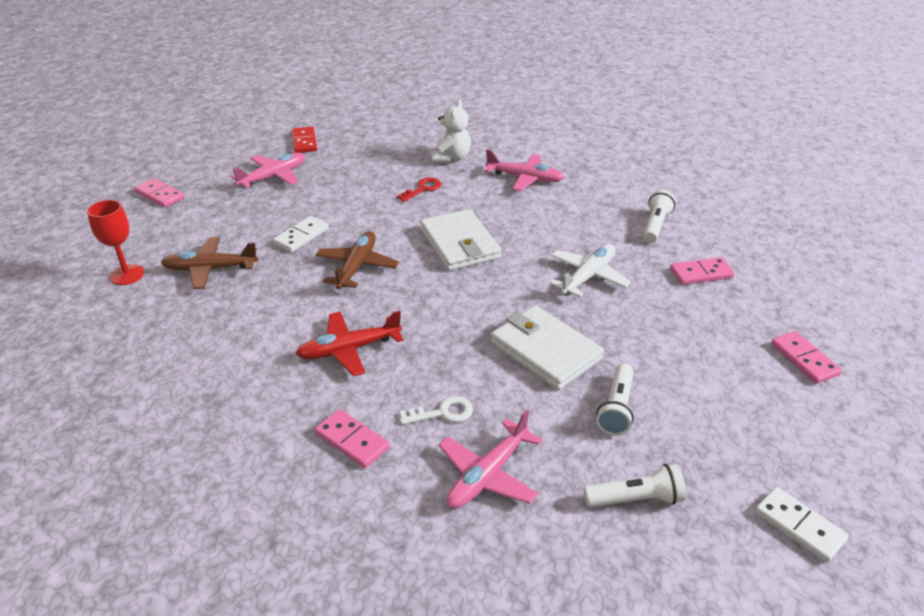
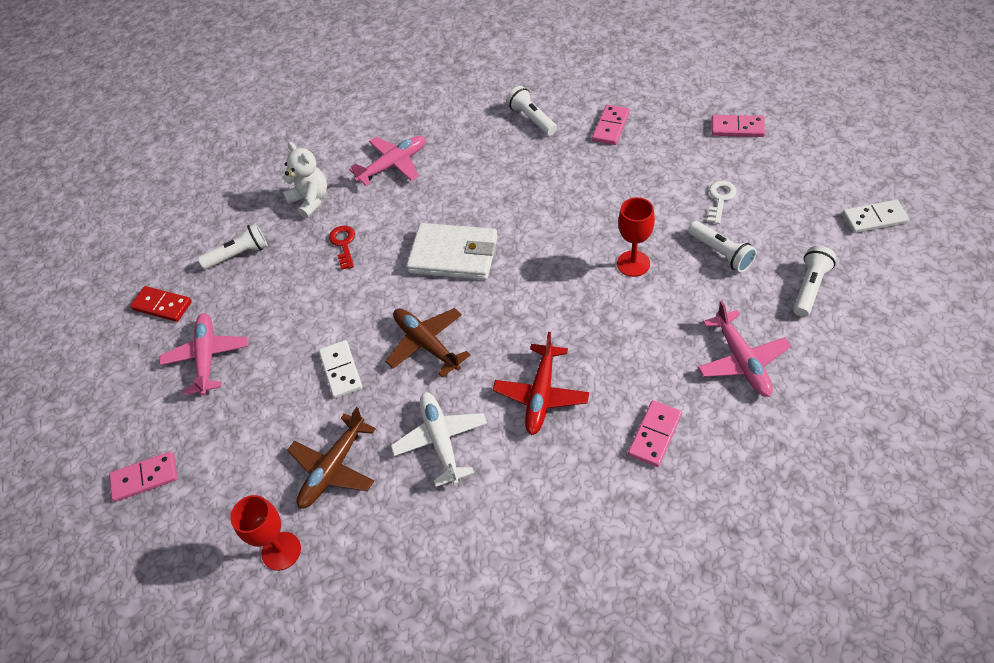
camera: 50 degrees left, 15 degrees up
pink domino [315,409,390,468] -> pink domino turned 45 degrees counterclockwise [628,400,682,467]
white key [400,396,473,425] -> white key moved to [707,181,736,224]
white wallet [491,305,604,390] -> red goblet [617,197,655,277]
white plane [550,244,631,297] -> white plane moved to [391,392,487,487]
none -> white flashlight [198,223,268,269]

